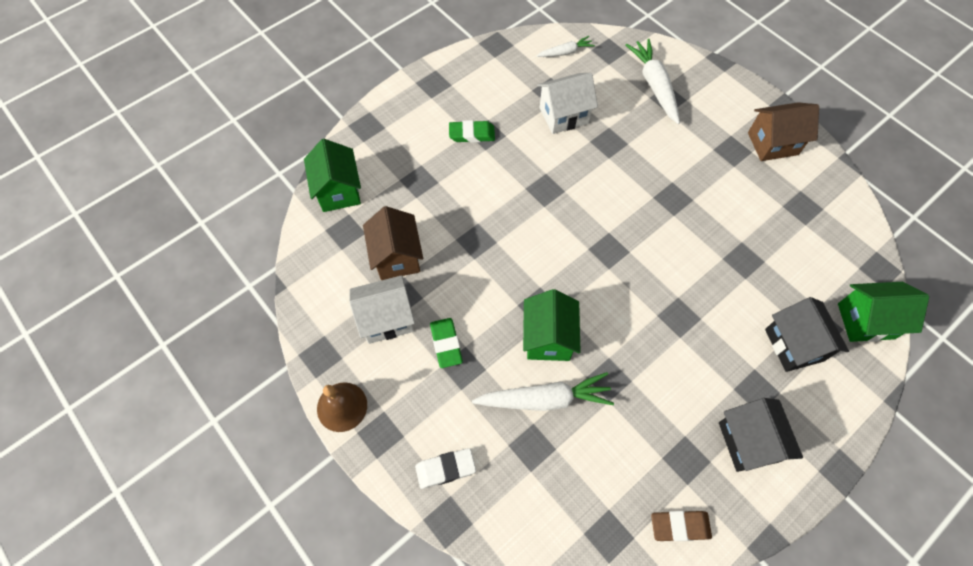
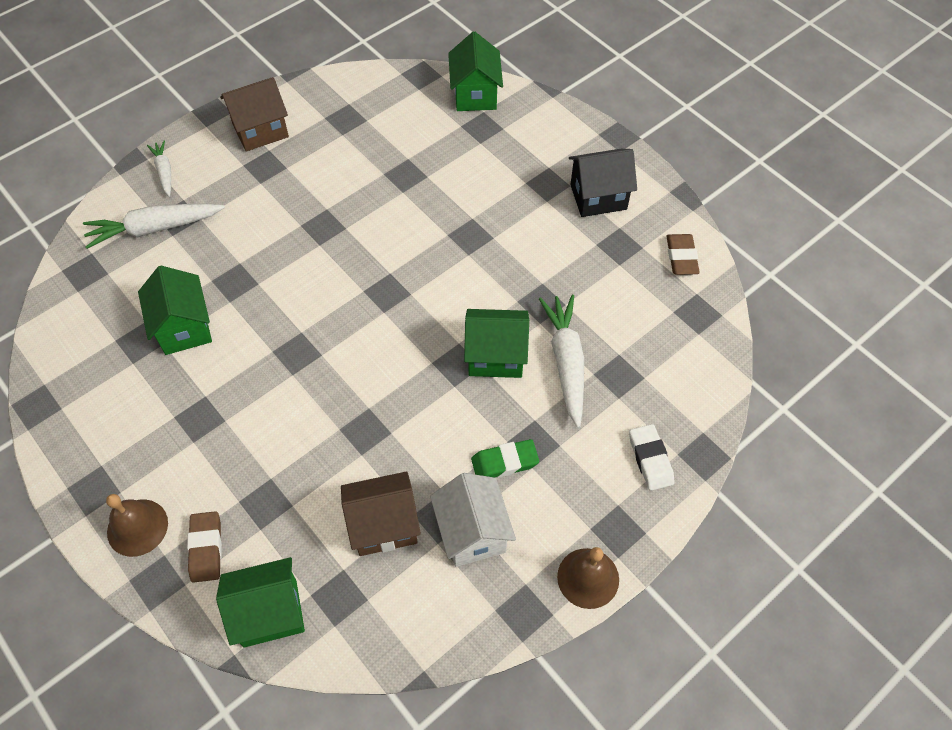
camera: 90 degrees left, 5 degrees down
green eraser [449,120,495,143] -> none
white carrot [537,36,595,57] -> white carrot moved to [147,140,171,197]
white house [537,73,598,134] -> green house [138,266,212,355]
brown house [748,102,819,161] -> brown house turned 75 degrees clockwise [220,77,289,152]
black house [765,297,849,372] -> none
none -> brown bell [106,494,168,557]
none -> brown eraser [187,511,222,583]

